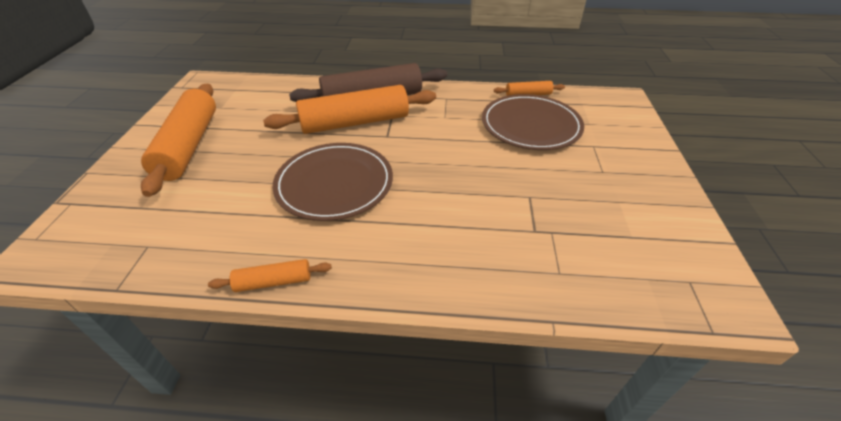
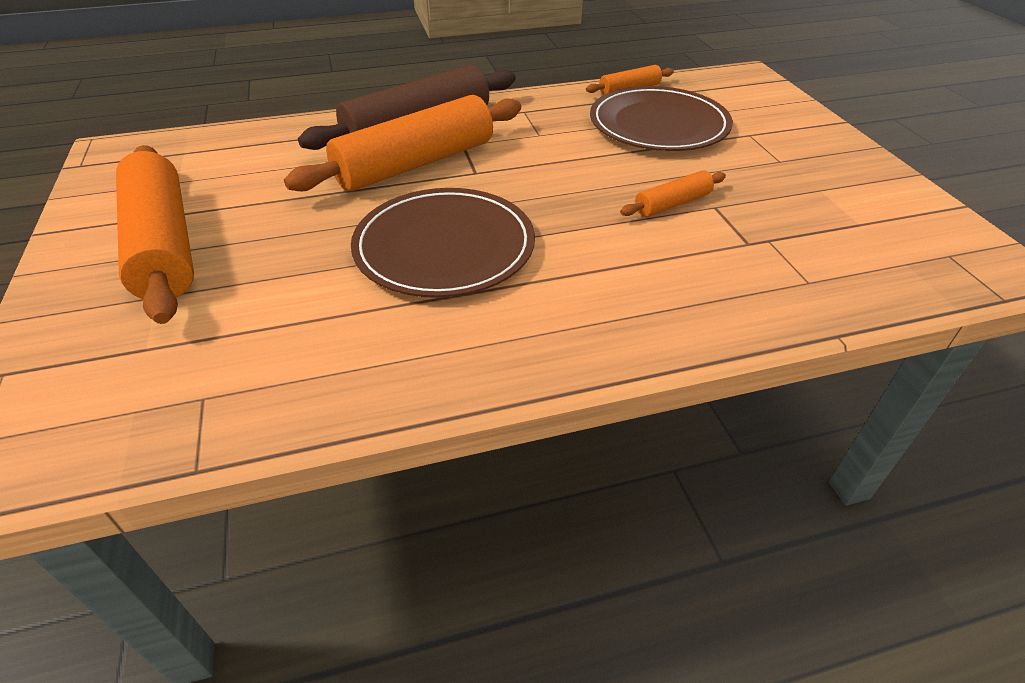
camera: 20 degrees left, 0 degrees up
orange rolling pin [208,259,332,292] -> orange rolling pin moved to [620,170,726,217]

